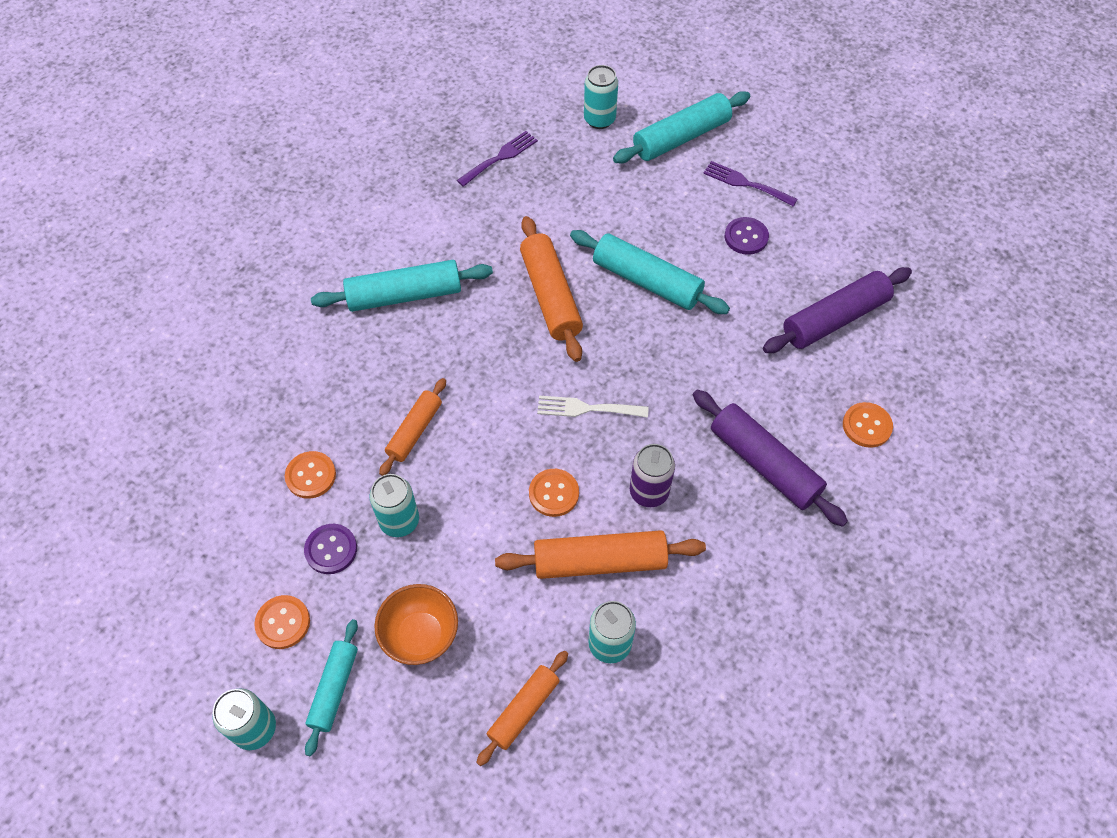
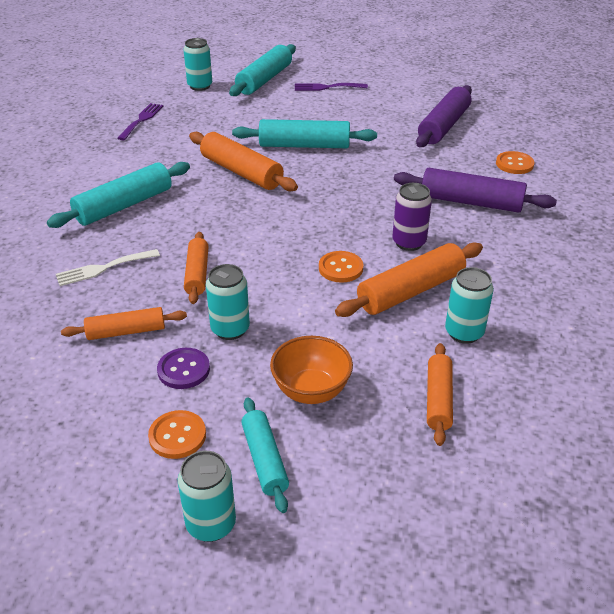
camera: 30 degrees left, 20 degrees down
orange button [285,451,336,499] -> orange rolling pin [61,307,187,340]
white fork [537,396,648,418] -> white fork moved to [56,249,160,286]
purple button [725,217,769,255] -> none

